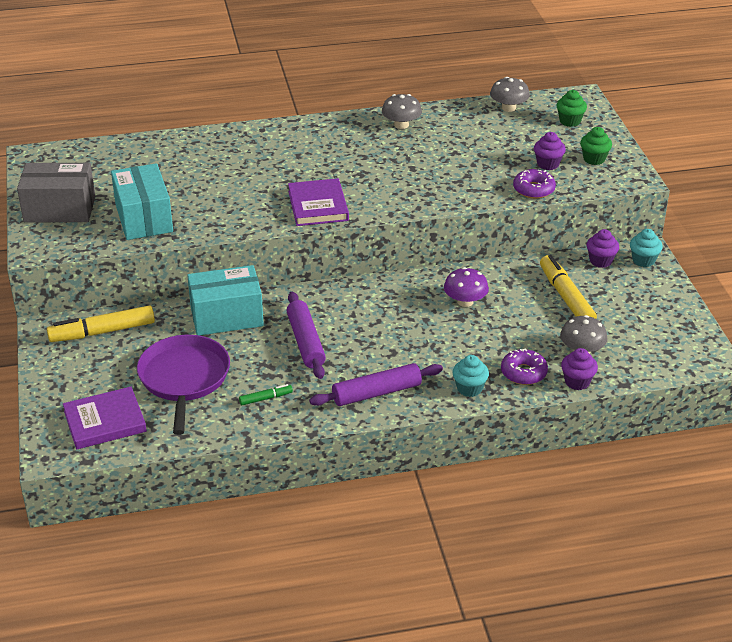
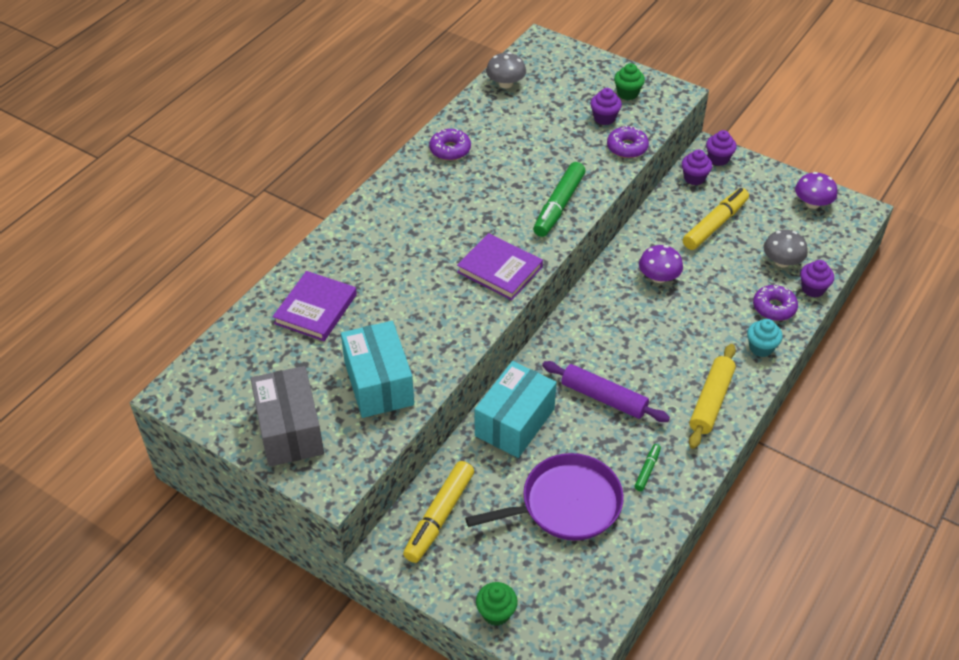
camera: 45 degrees left, 10 degrees up
grey box [17,163,95,223] -> grey box turned 60 degrees counterclockwise [250,366,324,467]
purple book [63,387,147,449] -> purple book moved to [273,271,357,341]
turquoise box [111,163,173,240] -> turquoise box turned 45 degrees clockwise [341,321,414,418]
purple pan [137,335,230,435] -> purple pan turned 120 degrees clockwise [465,453,624,541]
purple rolling pin [309,363,443,406] -> yellow rolling pin [689,344,736,449]
grey mushroom [382,94,422,129] -> purple donut [429,129,471,161]
yellow marker [540,255,597,319] -> yellow marker turned 105 degrees clockwise [683,188,749,250]
green cupcake [556,90,587,127] -> green cupcake moved to [476,582,518,626]
turquoise cupcake [630,229,663,267] -> purple cupcake [706,130,737,166]
none -> green marker [533,162,586,237]
none -> purple mushroom [795,172,837,209]

